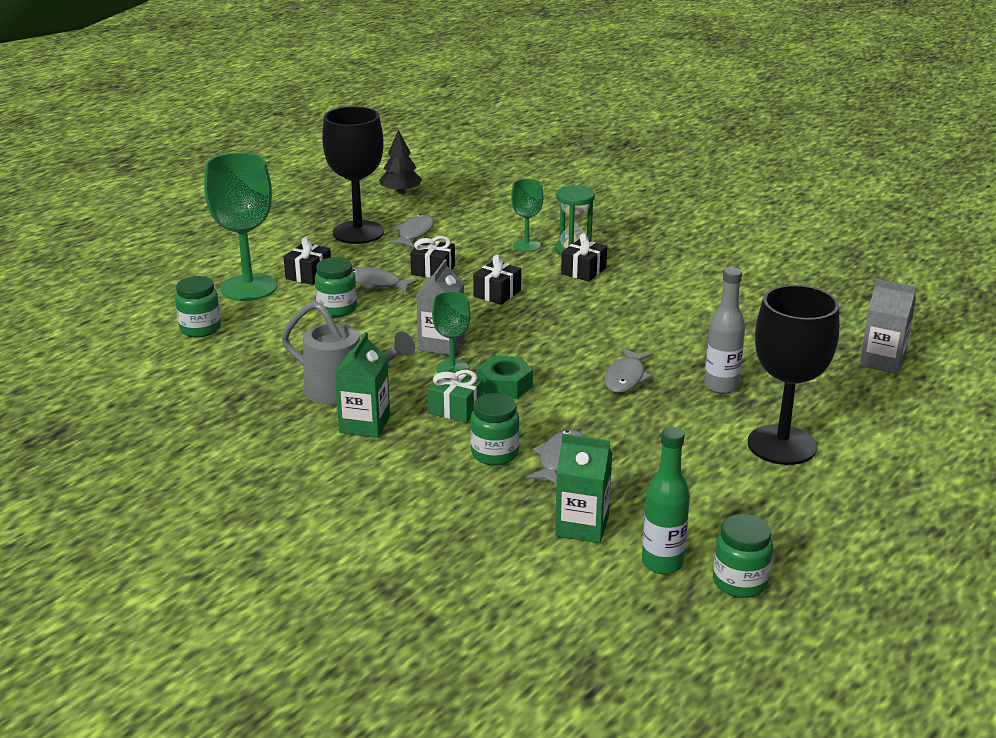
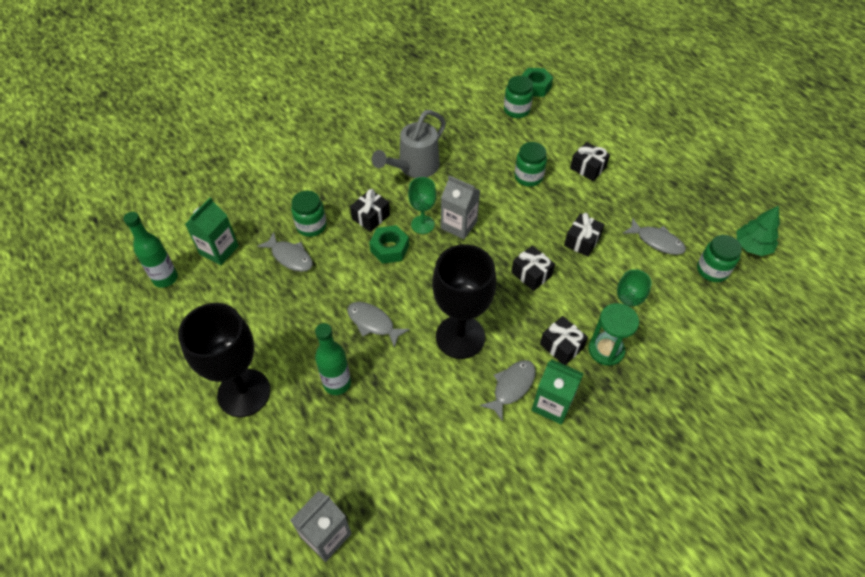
camera: 105 degrees right, 25 degrees up
green goblet [204,152,277,301] -> none
black goblet [322,106,384,244] -> black goblet moved to [432,244,496,359]
green carton [335,332,390,438] -> green carton moved to [532,359,584,425]
grey fish [352,267,419,293] -> grey fish moved to [480,360,536,422]
black tree [379,130,422,194] -> green tree [736,205,780,256]
green gift [427,370,483,423] -> black gift [350,189,390,232]
grey bottle [704,267,745,394] -> green bottle [315,323,351,395]
green jar [713,514,773,598] -> green jar moved to [697,235,742,282]
none -> green nut [521,68,553,97]

